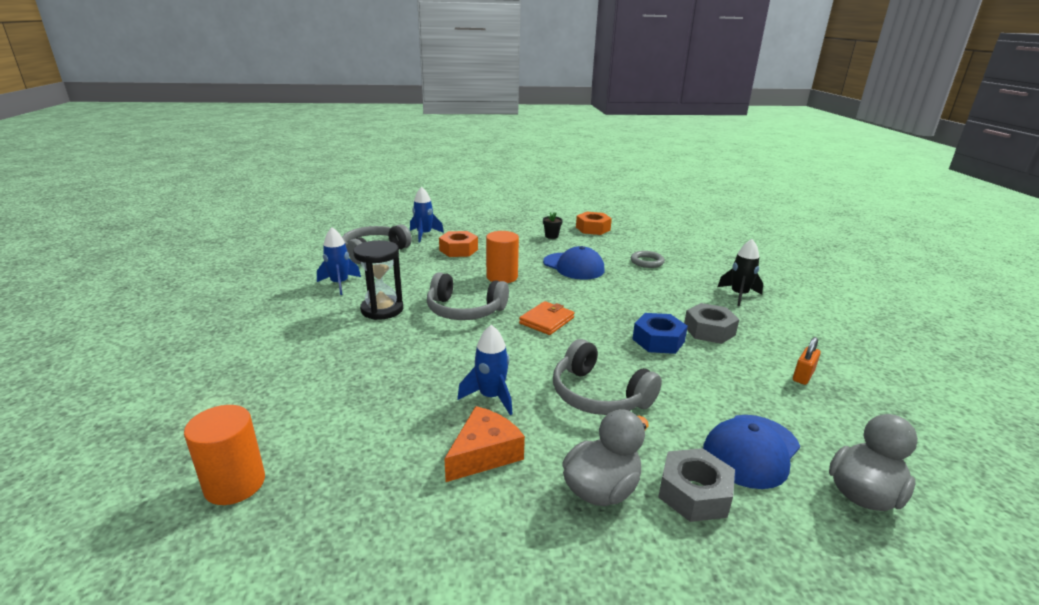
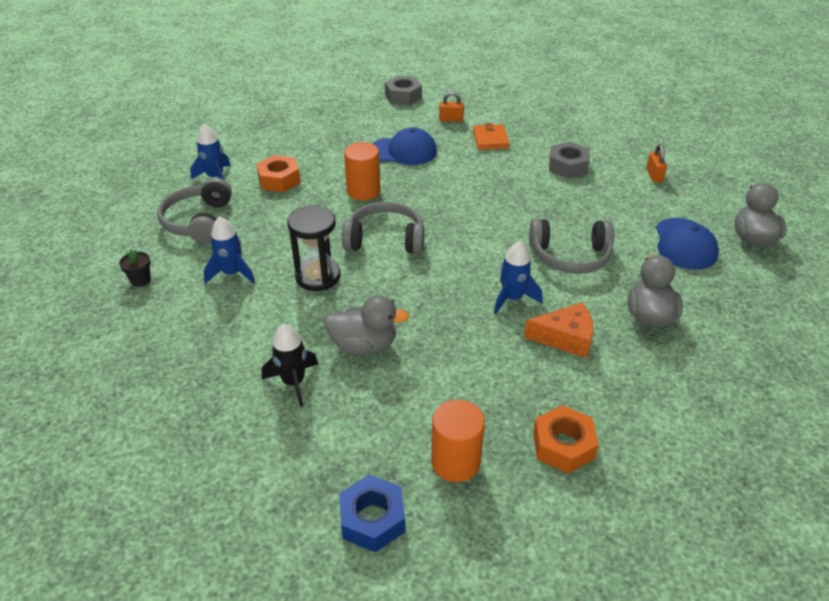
camera: 40 degrees left, 15 degrees up
grey headphones [427,272,509,320] -> grey headphones turned 150 degrees counterclockwise [342,202,424,254]
orange cheese [444,406,525,482] -> orange cheese turned 90 degrees clockwise [524,302,593,358]
orange wallet [519,301,574,335] -> orange wallet moved to [473,123,510,150]
black flower pot [543,212,563,239] -> black flower pot moved to [119,249,151,287]
orange nut [576,212,612,235] -> orange nut moved to [533,405,599,474]
grey ring [631,251,665,268] -> orange padlock [439,91,464,122]
blue nut [632,313,688,354] -> blue nut moved to [339,475,405,552]
grey nut [658,448,735,522] -> grey nut moved to [385,76,422,105]
black rocket [718,239,763,306] -> black rocket moved to [262,324,318,407]
none -> grey duck [324,295,409,355]

